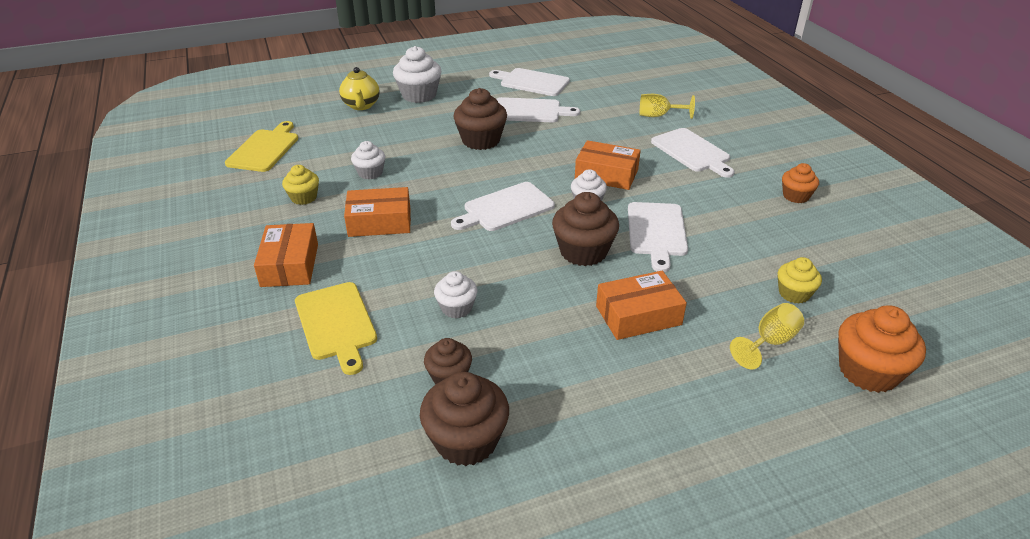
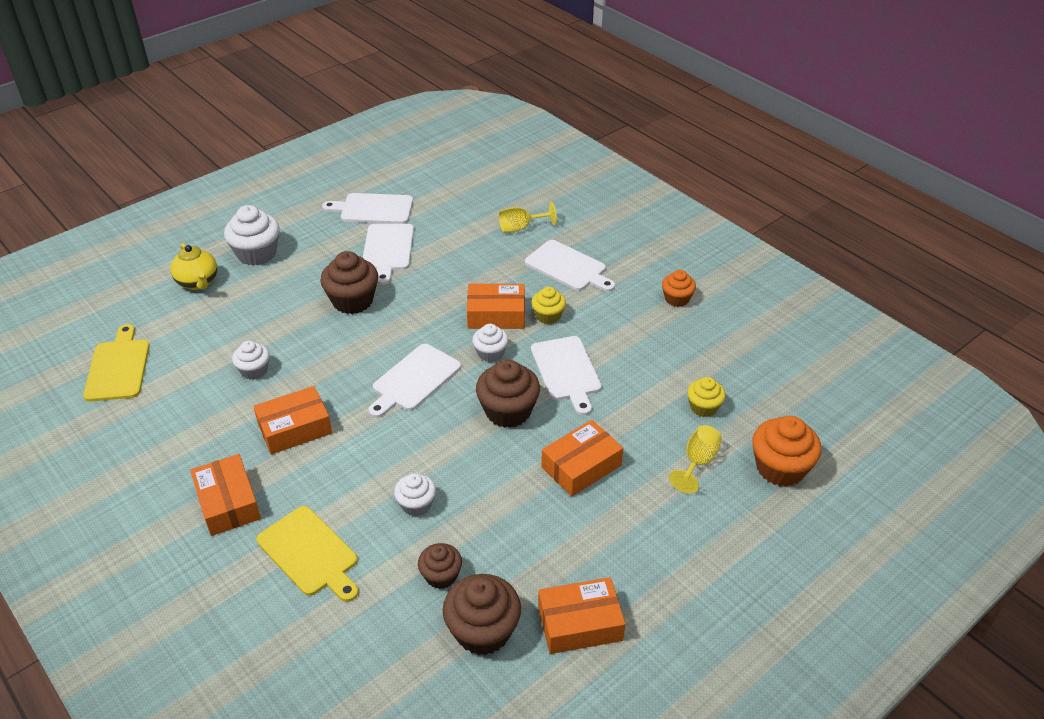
camera: 20 degrees left, 5 degrees up
yellow cupcake [282,165,319,205] -> yellow cupcake moved to [531,287,566,324]
white cutting board [496,97,580,122] -> white cutting board turned 105 degrees clockwise [363,224,414,285]
none -> orange box [538,577,625,654]

